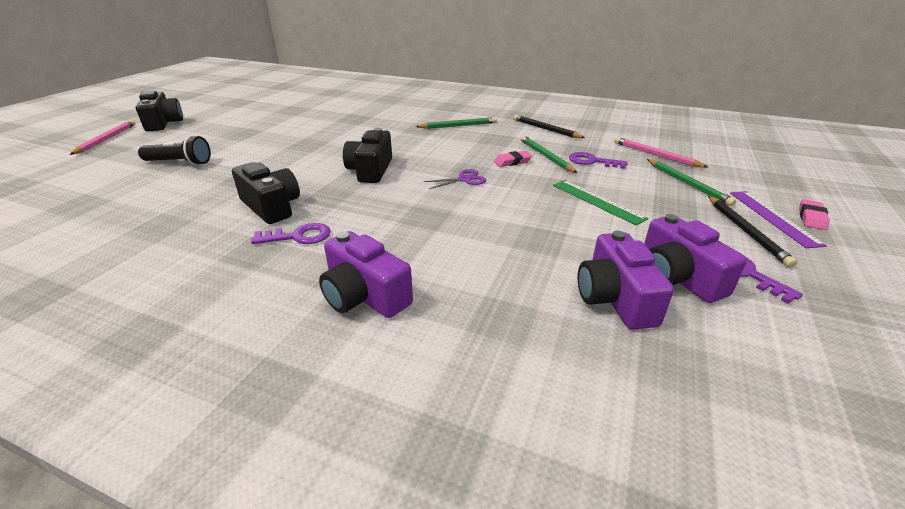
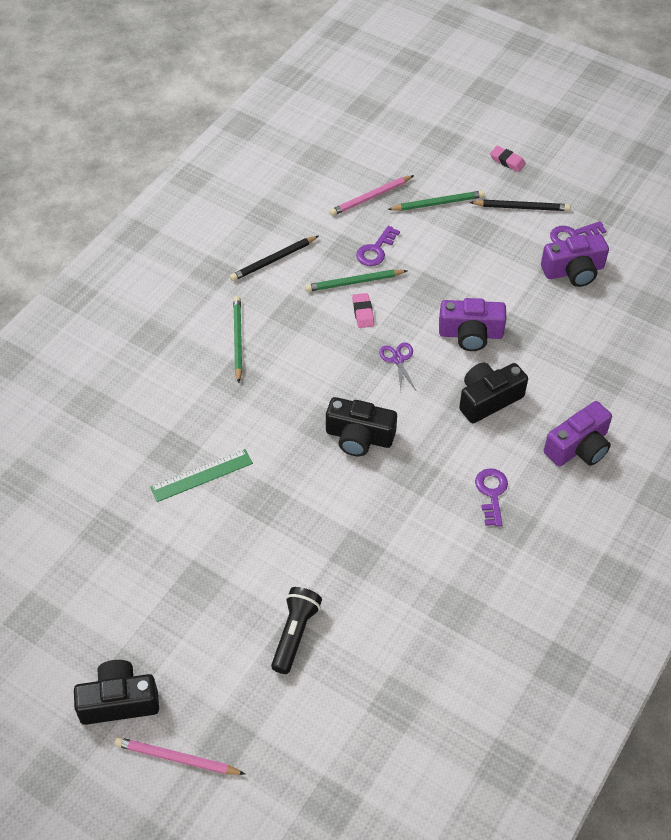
camera: 80 degrees left, 20 degrees up
black camera [232,162,300,224] -> black camera moved to [459,363,528,423]
green ruler [553,180,649,225] -> green ruler moved to [150,449,253,502]
purple camera [578,231,674,330] -> purple camera moved to [439,298,507,351]
purple ruler [730,191,827,248] -> none

